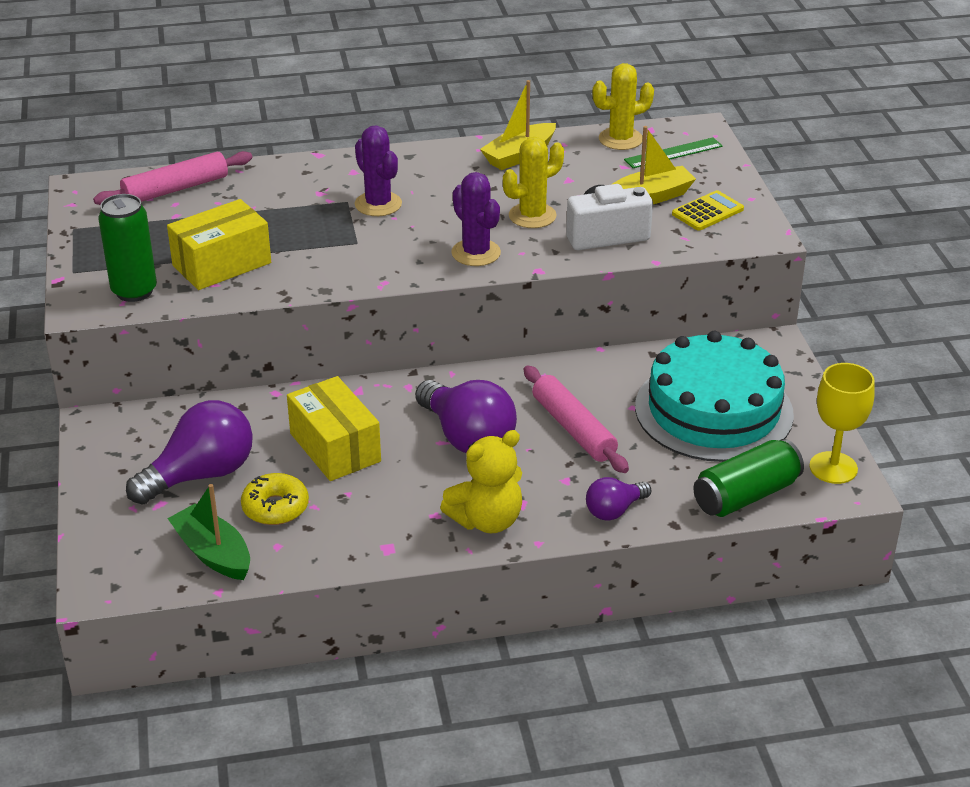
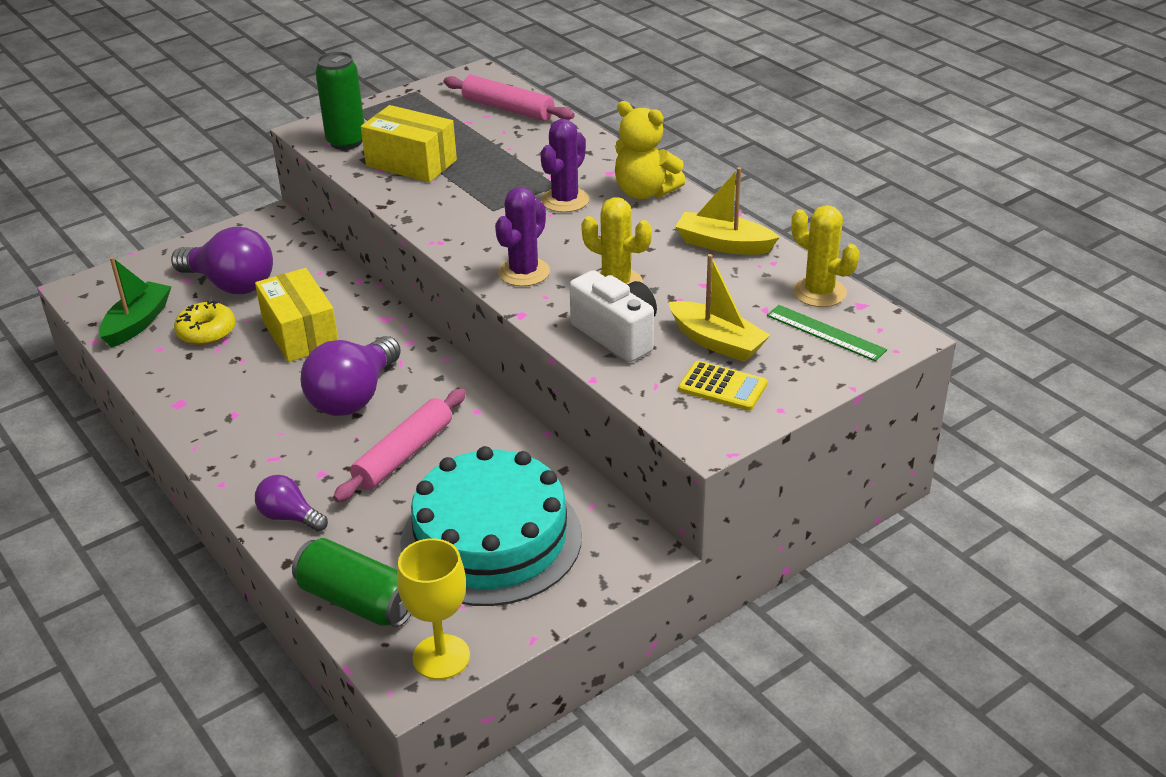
camera: 65 degrees right, 0 degrees up
yellow box [287,376,381,481] -> yellow box turned 60 degrees counterclockwise [255,268,338,362]
yellow teddy bear [440,430,522,533] -> yellow teddy bear moved to [615,101,686,199]

